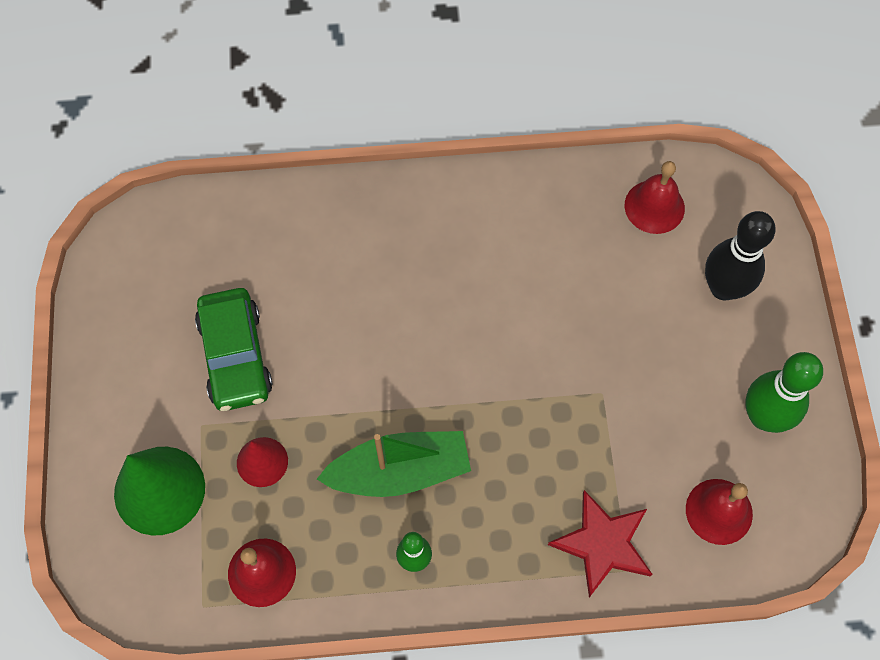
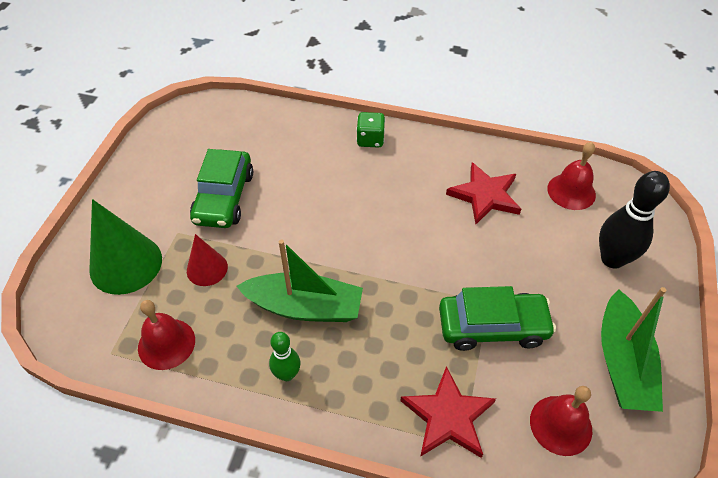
camera: 20 degrees right, 15 degrees down
green bowling pin [745,352,823,433] -> green boat [601,287,666,412]
none -> green dice [356,112,385,148]
none -> green car [439,286,556,351]
none -> red star [446,163,521,224]

